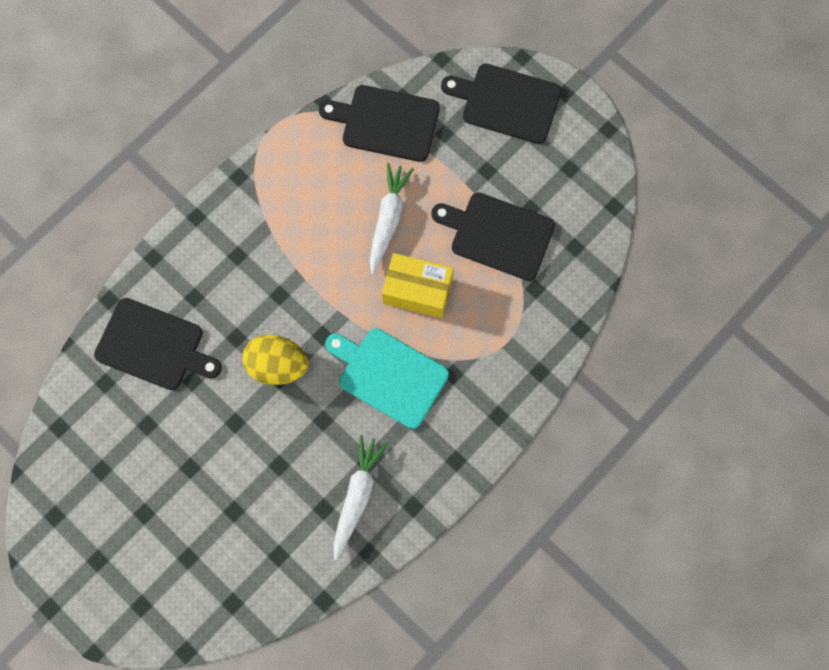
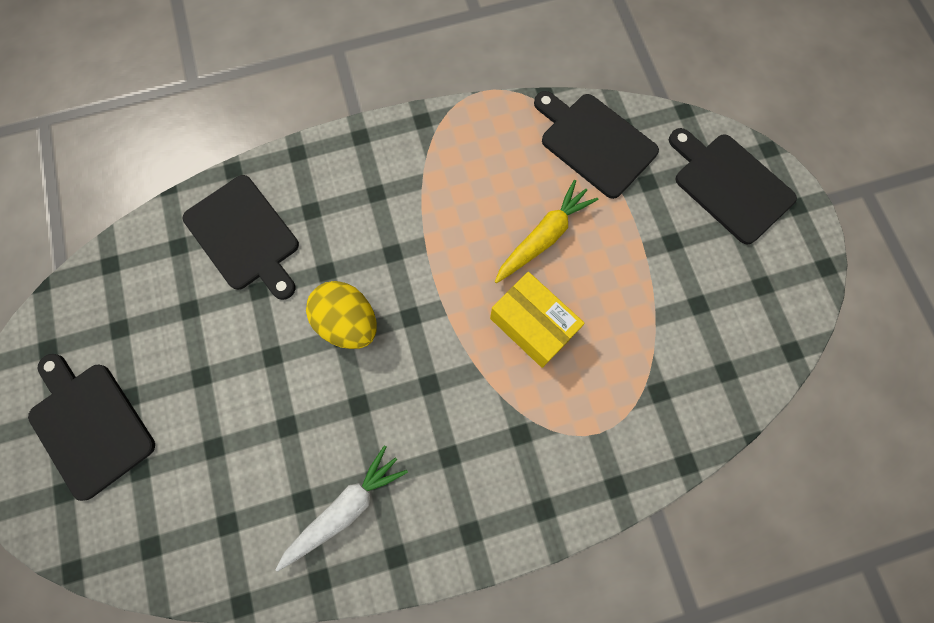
camera: 30 degrees right, 0 degrees up
turquoise cutting board [325,328,449,429] -> none
white carrot [370,163,414,275] -> yellow carrot [495,180,598,283]
black cutting board [431,193,555,281] -> black cutting board moved to [28,354,155,501]

